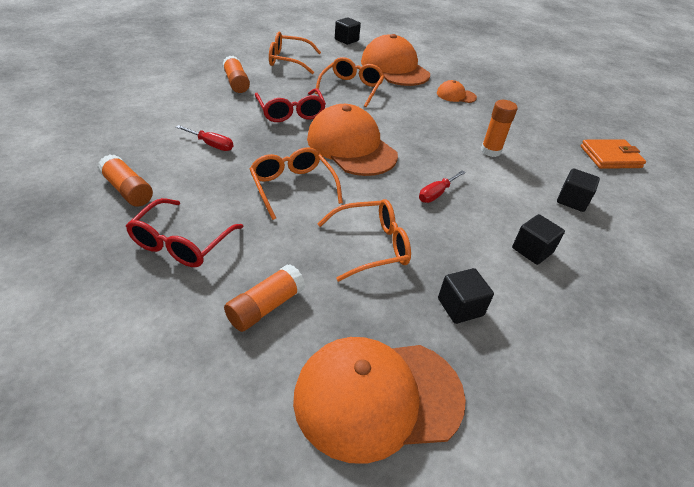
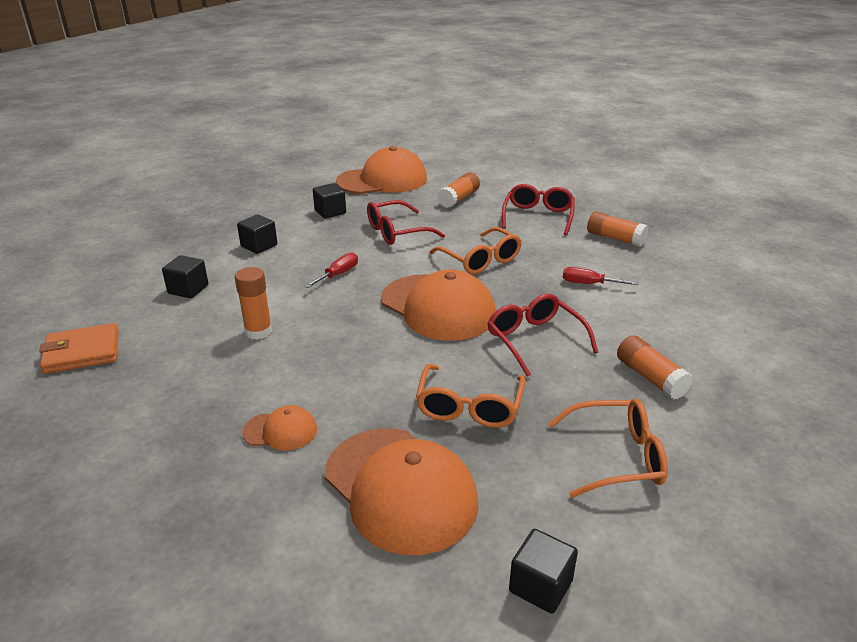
camera: 175 degrees right, 10 degrees down
orange glasses [318,199,411,282] -> red glasses [367,200,445,245]

